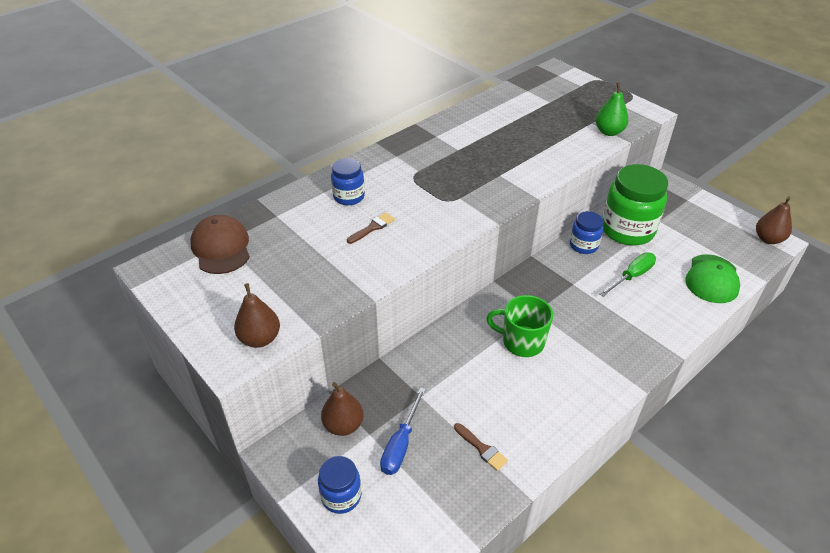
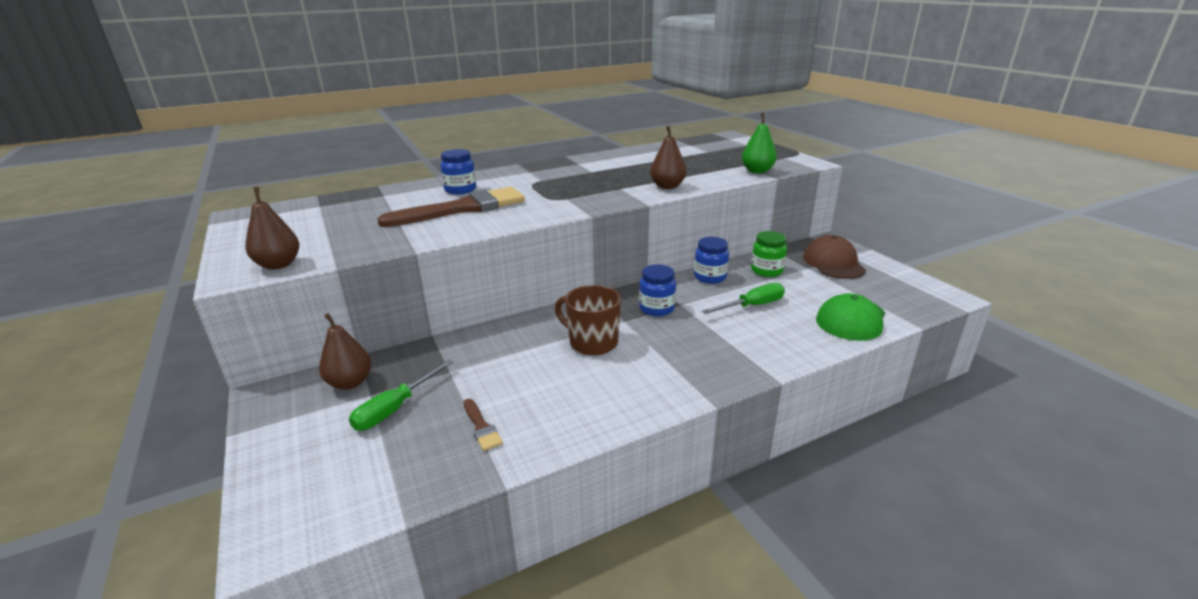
camera: 15 degrees right, 15 degrees down
brown cap [190,215,250,274] -> brown cap moved to [803,235,866,279]
blue jar [318,456,361,514] -> blue jar moved to [639,264,676,316]
brown brush [347,213,395,244] -> brown brush [377,187,525,227], size x2.42
blue screwdriver [380,387,426,475] -> green screwdriver [349,359,454,431]
green mug [486,295,553,357] -> brown mug [555,285,621,356]
green jar [602,164,668,246] -> green jar [751,231,787,277], size x0.53
brown pear [756,197,792,244] -> brown pear moved to [650,125,687,189]

